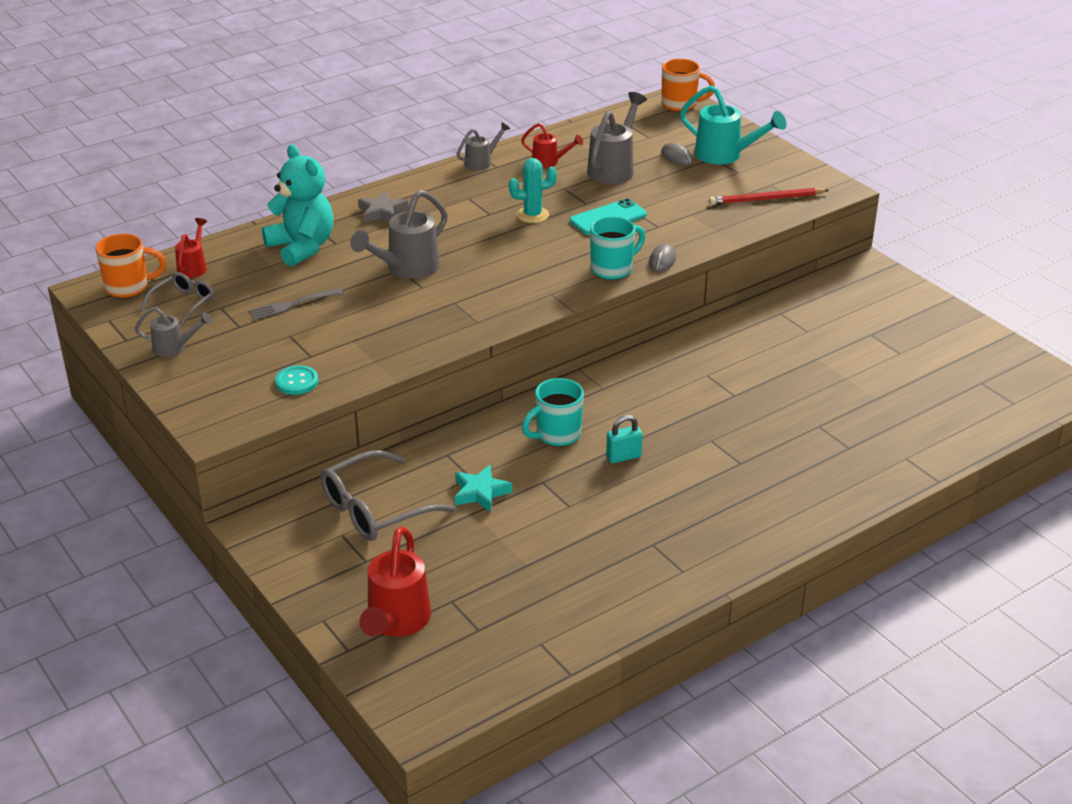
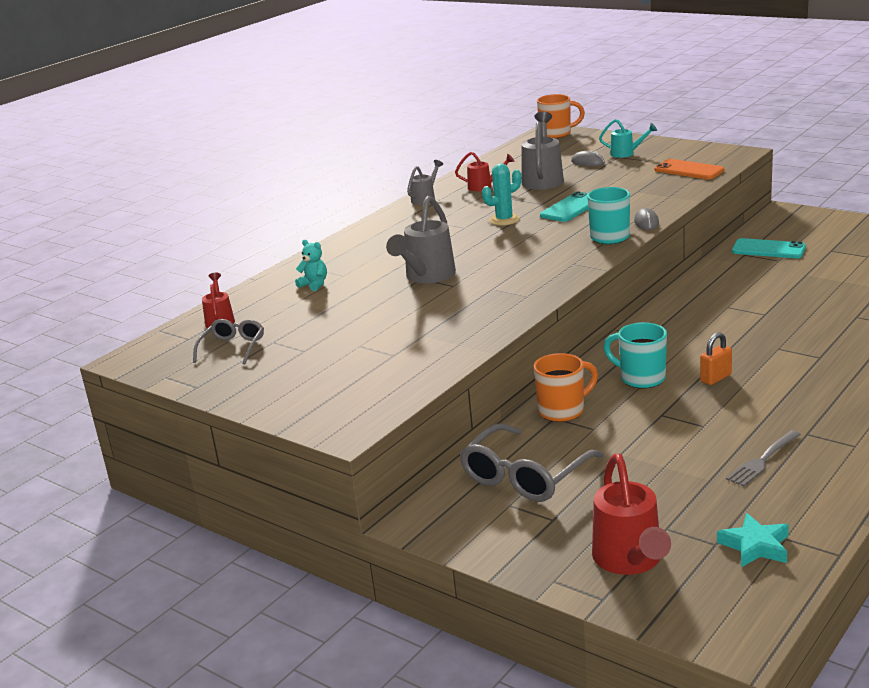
camera: 15 degrees left, 10 degrees down
orange mug [95,234,166,298] -> orange mug moved to [534,353,598,422]
grey watering can [135,307,212,357] -> none
grey fork [249,288,343,320] -> grey fork moved to [726,430,801,486]
turquoise teddy bear [262,144,334,267] -> turquoise teddy bear [295,240,327,291], size x0.45
turquoise button [275,365,318,395] -> none
grey star [358,191,409,223] -> none
turquoise star [455,465,512,512] -> turquoise star moved to [717,513,789,567]
turquoise mug [522,378,584,446] -> turquoise mug turned 90 degrees clockwise [603,322,667,389]
turquoise padlock [606,415,643,463] -> orange padlock [700,332,732,385]
turquoise watering can [680,85,786,164] -> turquoise watering can [599,119,657,158], size x0.57
red pencil [709,188,828,205] -> orange phone [654,159,724,179]
none -> turquoise phone [732,238,806,258]

